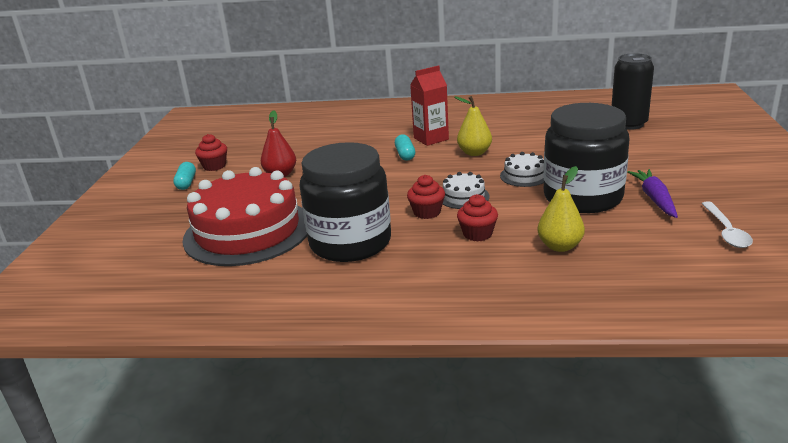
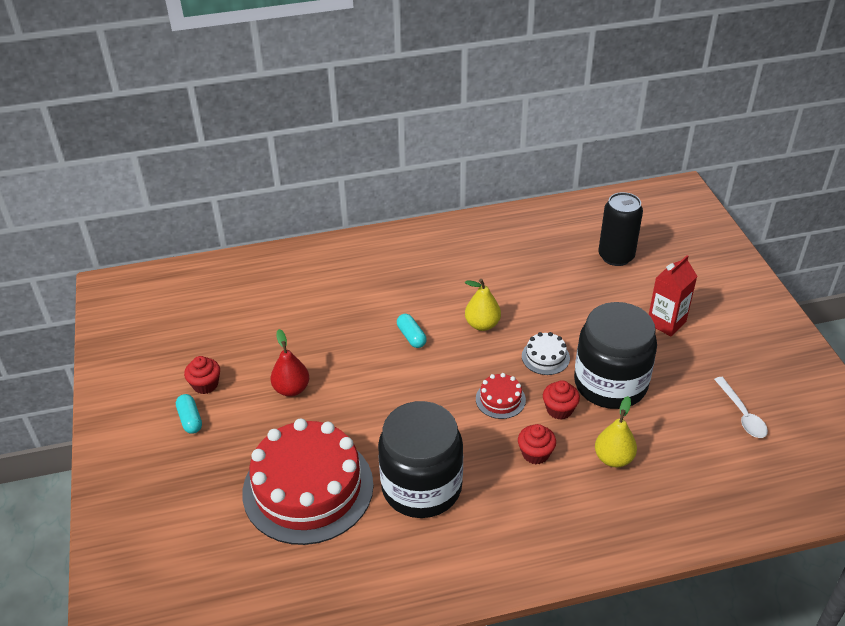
camera: 20 degrees left, 15 degrees up
red cupcake [407,175,445,219] -> red cupcake moved to [543,380,580,420]
red carton [410,65,449,146] -> red carton moved to [649,255,697,336]
white cake [443,172,489,209] -> red cake [476,373,526,419]
purple carrot [627,169,678,218] -> none

